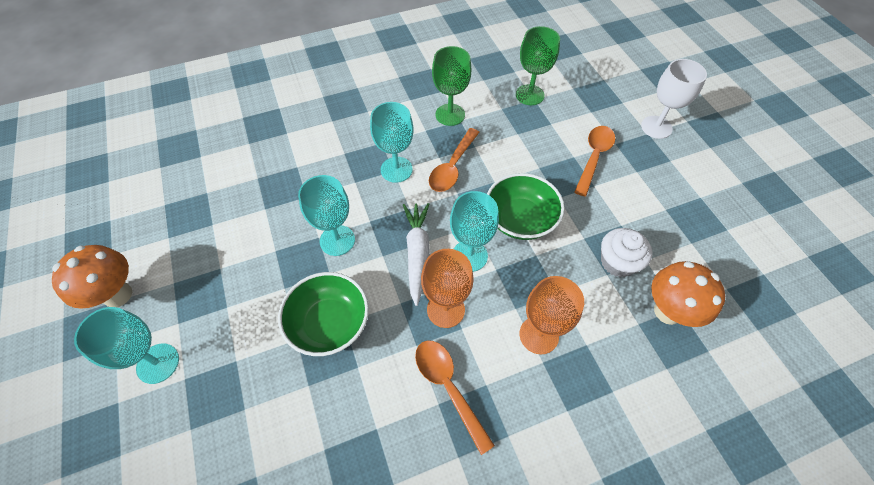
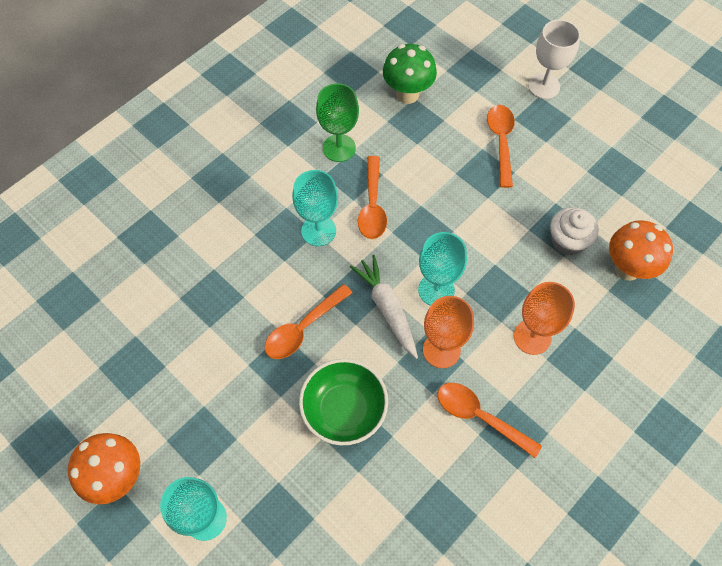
camera: 25 degrees left, 5 degrees up
turquoise goblet [298,175,355,256] -> orange spoon [265,284,352,359]
green bowl [487,173,565,240] -> none
green goblet [516,26,560,105] -> green mushroom [383,44,437,104]

